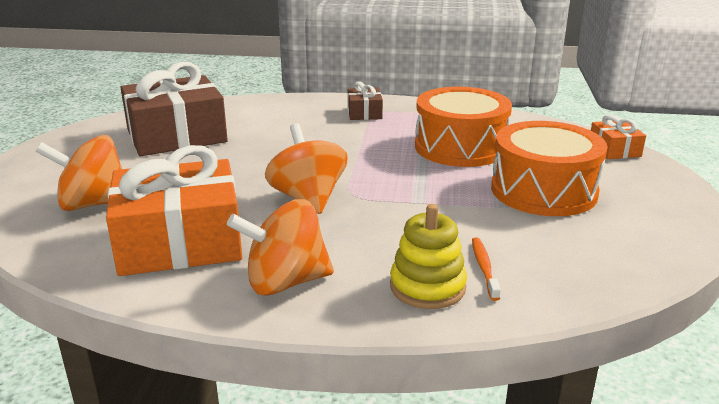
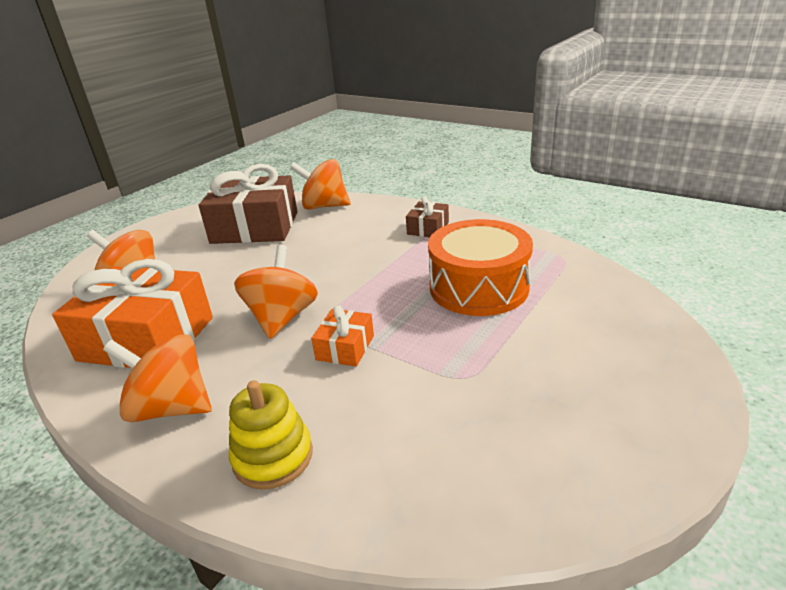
camera: 30 degrees right, 5 degrees up
orange toothbrush [472,237,501,301] -> none
orange drum [491,121,608,216] -> none
orange gift [591,114,646,159] -> orange gift moved to [311,305,374,367]
none -> orange spinning top [290,159,351,210]

